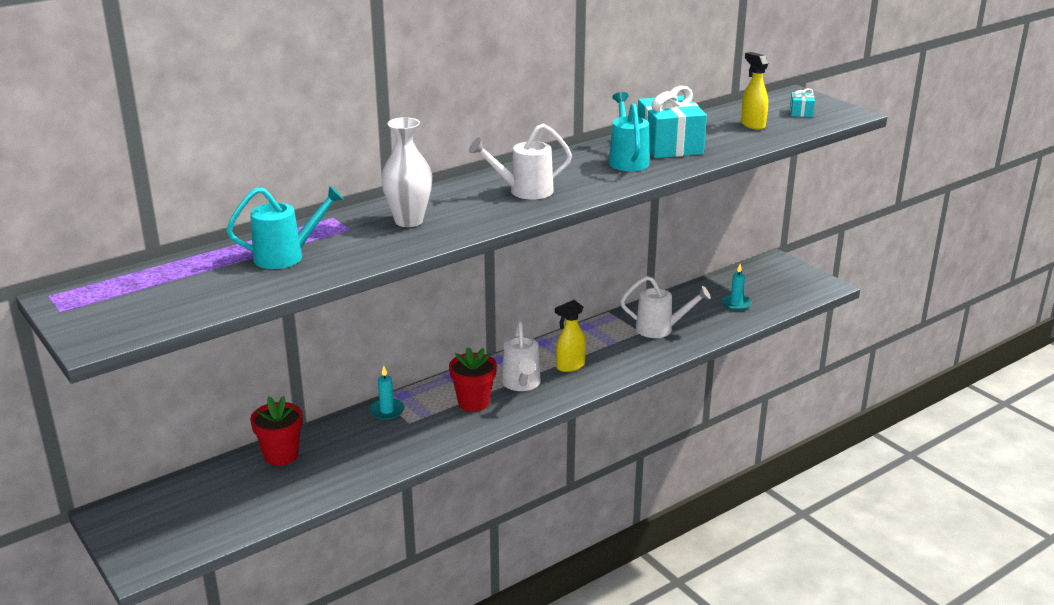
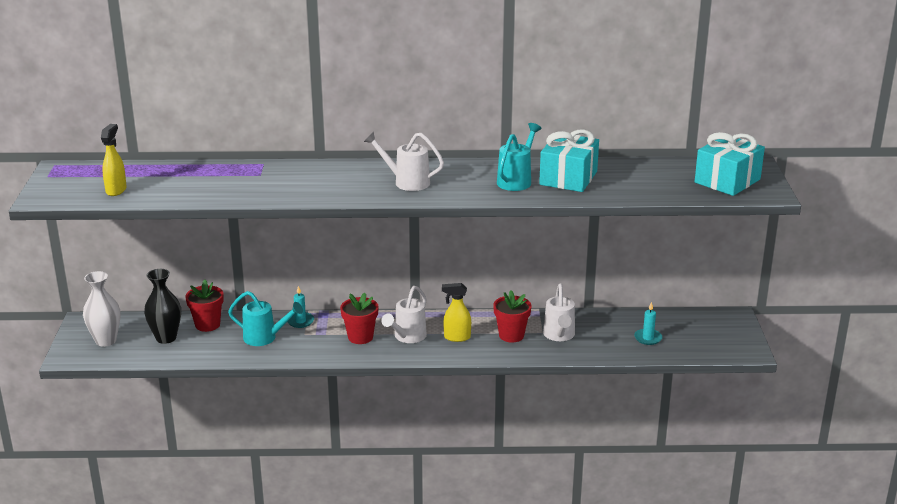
camera: 35 degrees right, 0 degrees up
turquoise watering can [226,185,344,269] -> turquoise watering can moved to [228,291,303,346]
white vase [381,117,432,227] -> white vase moved to [83,271,121,347]
white watering can [620,276,711,338] -> white watering can turned 45 degrees clockwise [543,283,575,341]
yellow spray bottle [741,52,768,130] -> yellow spray bottle moved to [101,124,127,196]
turquoise gift [790,88,815,117] -> turquoise gift [695,132,765,196], size x2.26
none -> black vase [144,269,181,344]
none -> red flower pot [493,290,531,343]

